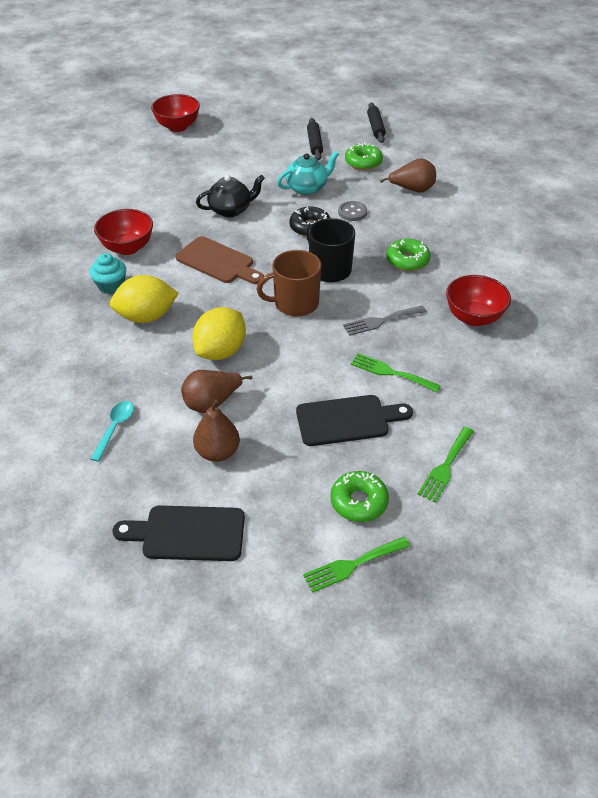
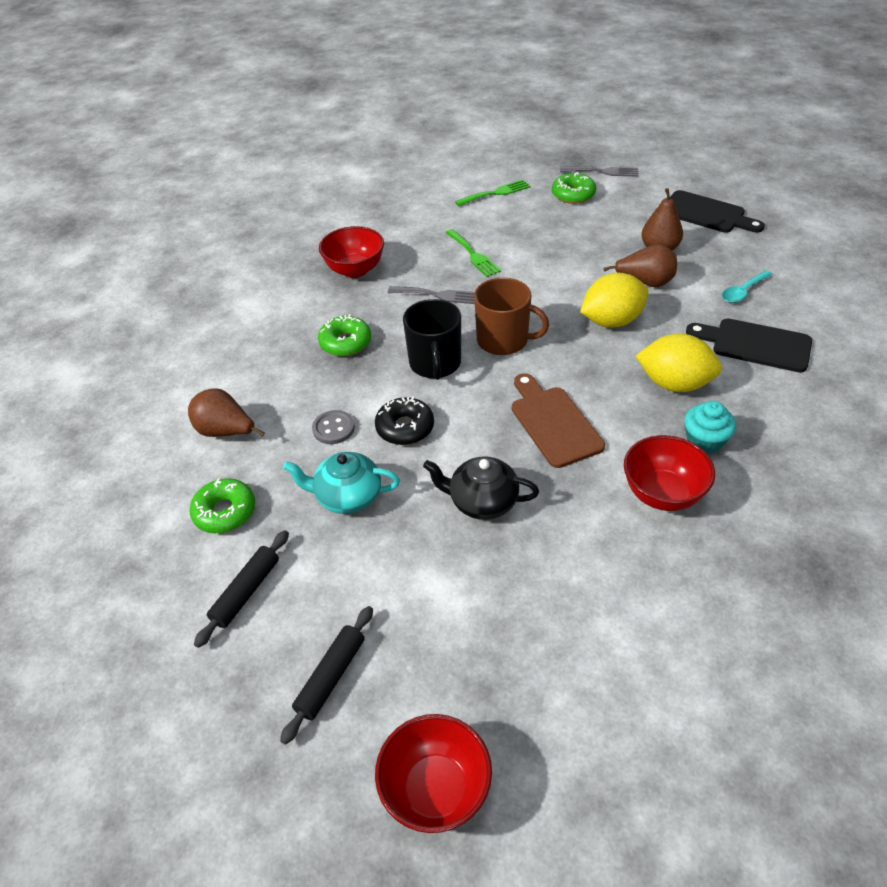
camera: 145 degrees left, 0 degrees up
black cutting board [296,395,413,446] -> black cutting board moved to [686,318,812,372]
green fork [303,537,410,593] -> grey fork [560,166,639,177]
black rolling pin [367,102,386,143] -> black rolling pin moved to [280,606,373,745]

